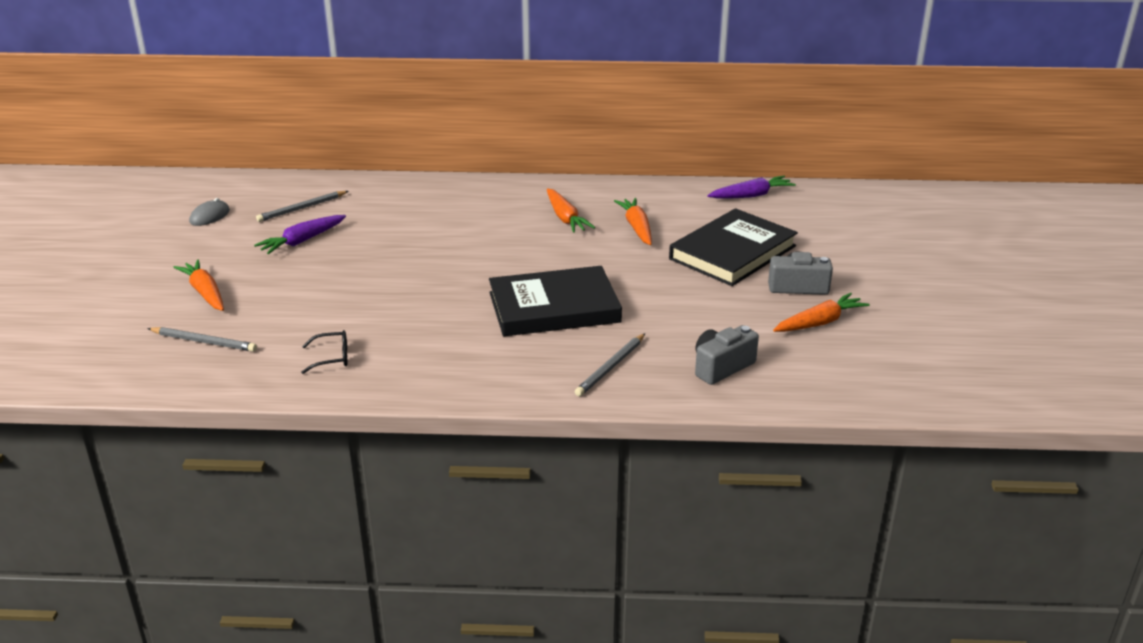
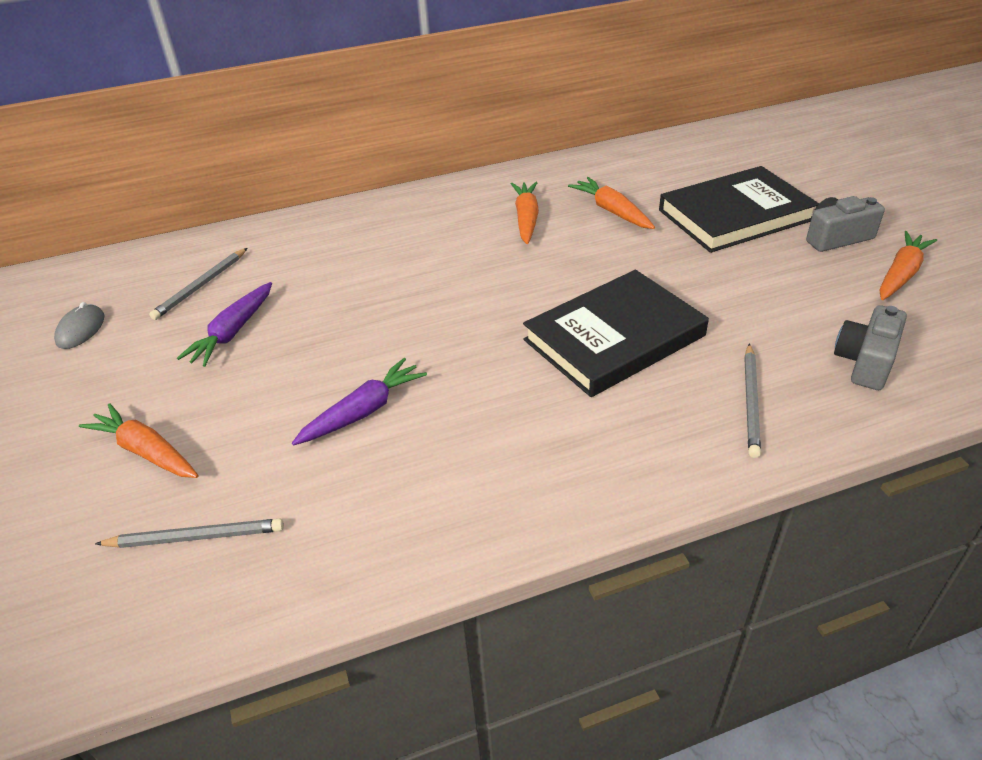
camera: 20 degrees left, 10 degrees up
black glasses [301,330,348,374] -> none
orange carrot [547,188,595,233] -> orange carrot turned 135 degrees counterclockwise [511,182,539,244]
black book [669,208,798,286] -> black book turned 45 degrees clockwise [659,166,819,253]
purple carrot [707,176,796,198] -> purple carrot moved to [292,358,427,445]

